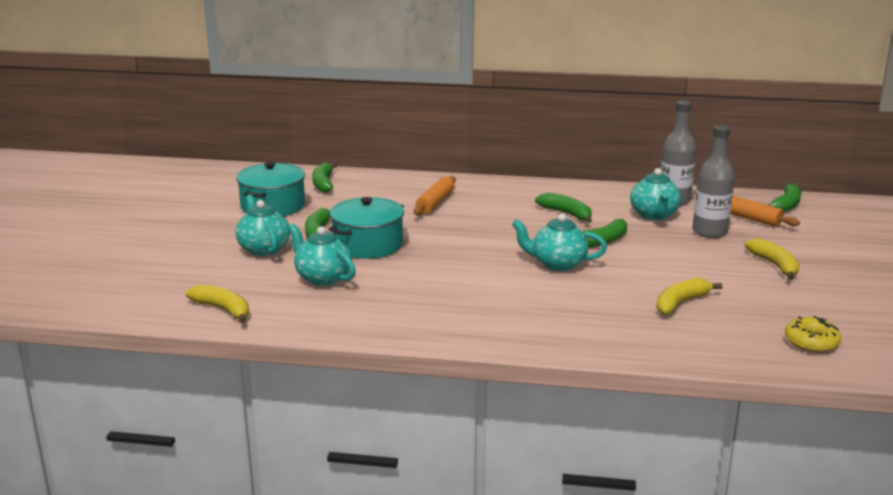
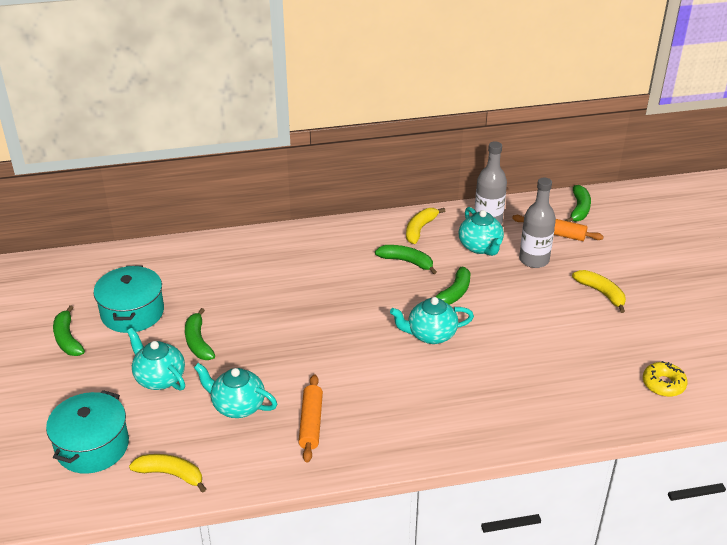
camera: 20 degrees left, 15 degrees up
green banana [312,163,338,193] -> green banana moved to [53,305,85,356]
turquoise pot [329,197,404,259] -> turquoise pot moved to [46,390,129,474]
orange rolling pin [414,176,456,215] -> orange rolling pin moved to [299,374,323,462]
yellow banana [657,278,722,315] -> yellow banana moved to [406,208,445,244]

